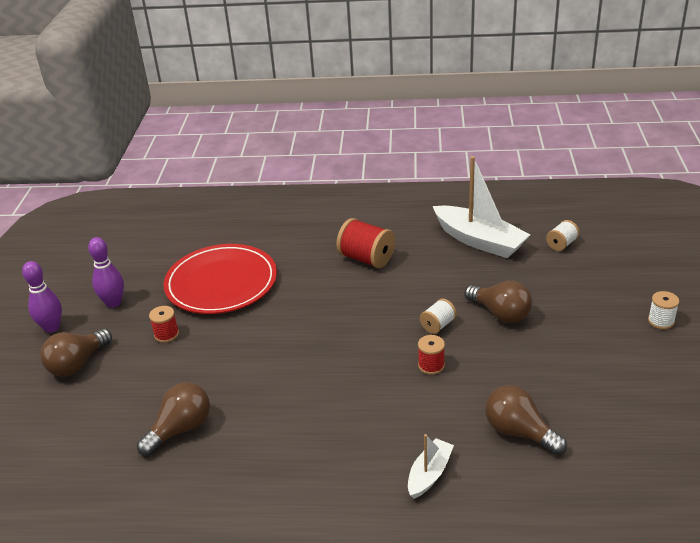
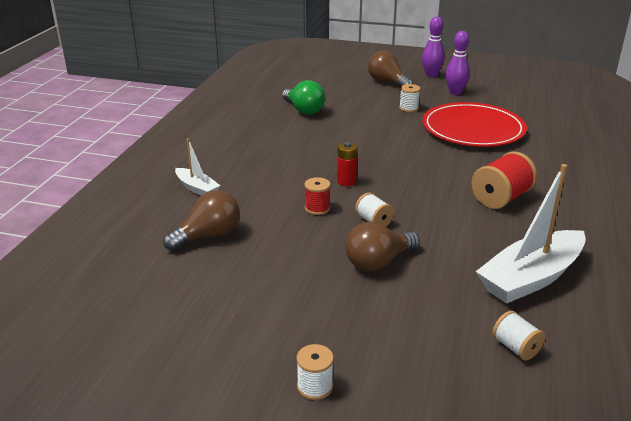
camera: 100 degrees right, 5 degrees down
brown light bulb [137,382,210,456] -> green light bulb [282,80,325,115]
red spool [149,306,179,343] -> white spool [399,84,421,112]
none -> red battery [337,142,358,186]

